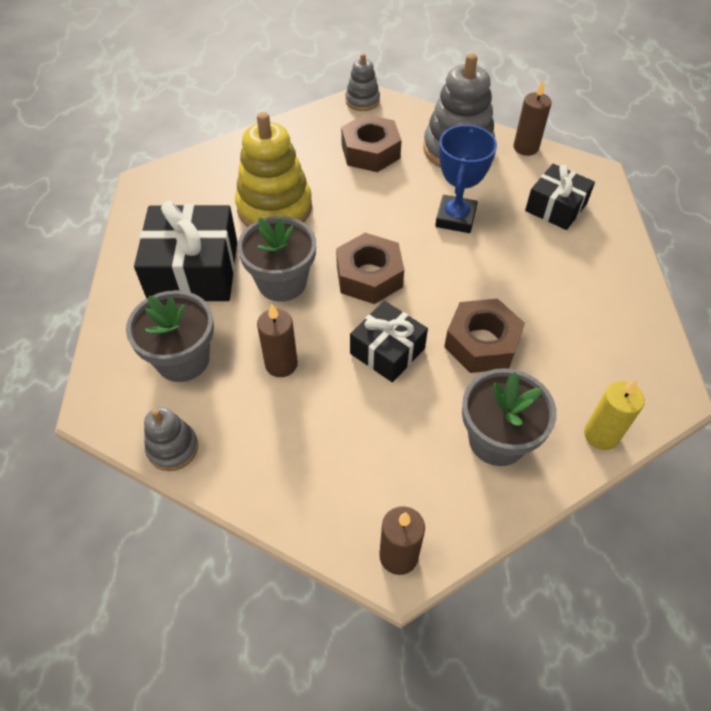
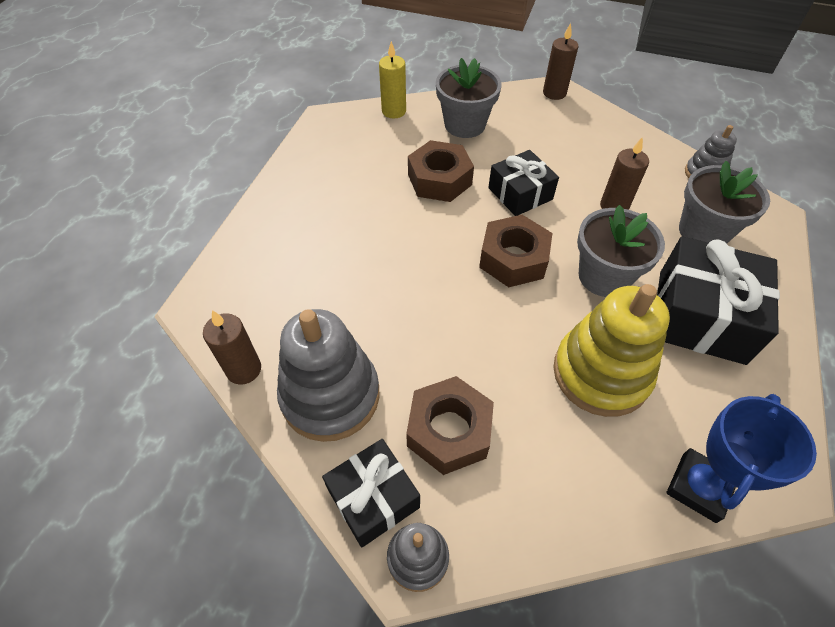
camera: 160 degrees left, 0 degrees up
blue trophy [435,125,497,233] -> blue trophy moved to [667,394,817,523]
black gift [525,164,595,230] -> black gift moved to [322,439,420,548]

